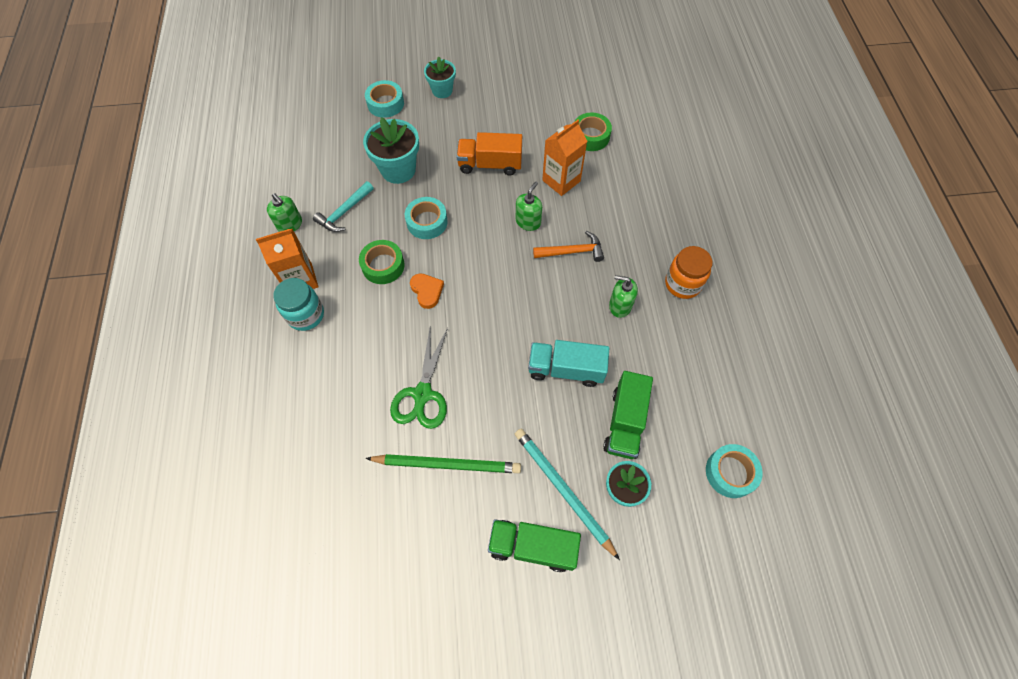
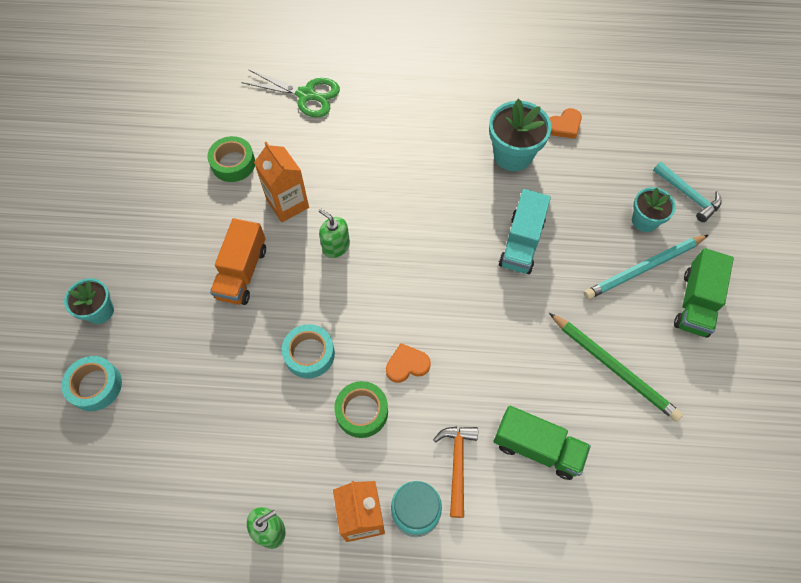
camera: 80 degrees left, 0 degrees up
turquoise hammer [313,181,374,232] -> turquoise hammer moved to [653,162,722,222]
turquoise flower pot [363,117,419,184] -> turquoise flower pot moved to [489,99,552,171]
green pencil [365,454,521,473] -> green pencil turned 120 degrees clockwise [549,313,683,422]
green scissors [390,328,448,429] -> green scissors moved to [241,69,340,117]
orange hammer [533,231,604,262] -> orange hammer moved to [433,427,478,518]
green truck [603,371,653,459] -> green truck moved to [494,406,591,480]
green soap dispenser [609,275,638,318] -> none
orange jar [665,246,713,299] -> none
turquoise tape [706,444,763,498] -> none
none -> orange heart [550,108,582,139]

